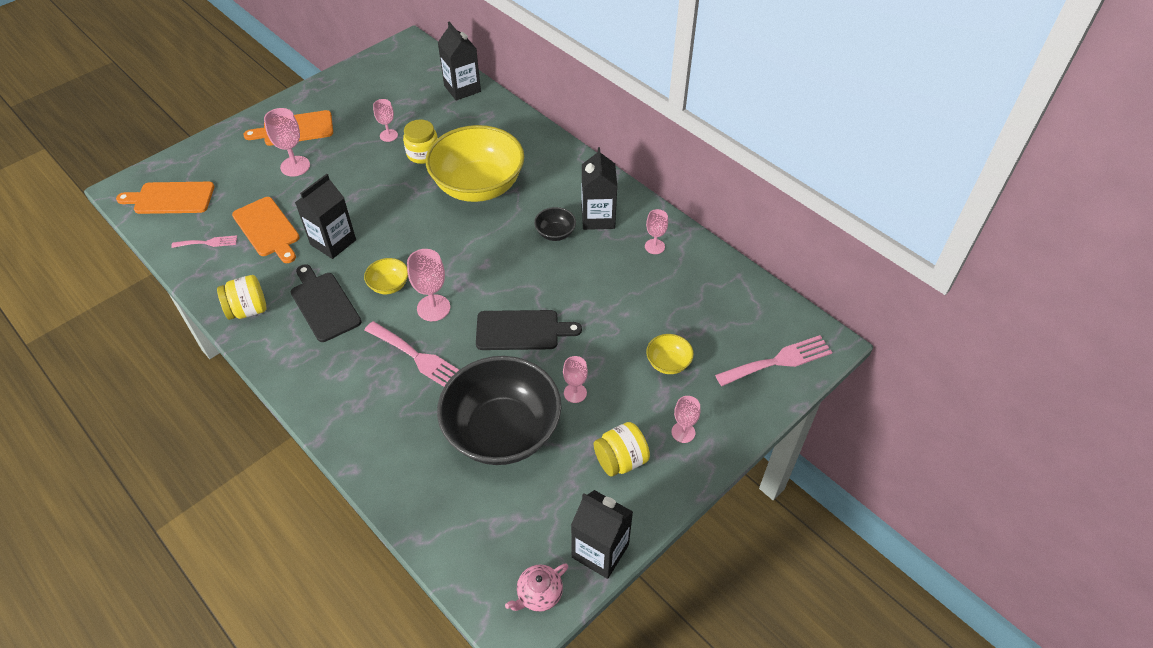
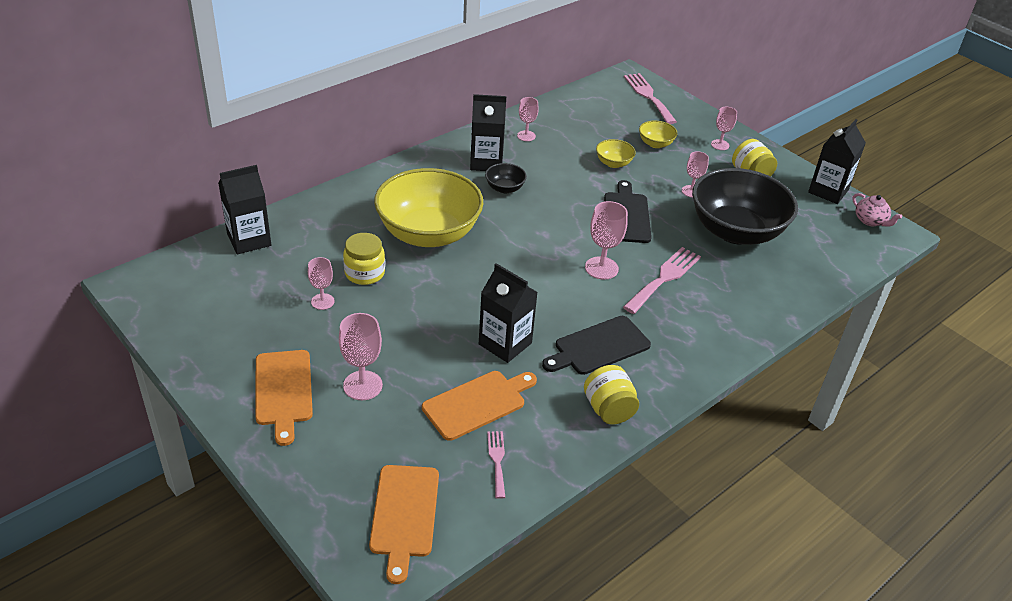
camera: 90 degrees left, 10 degrees down
yellow bowl [364,258,408,294] -> yellow bowl moved to [596,139,636,168]

